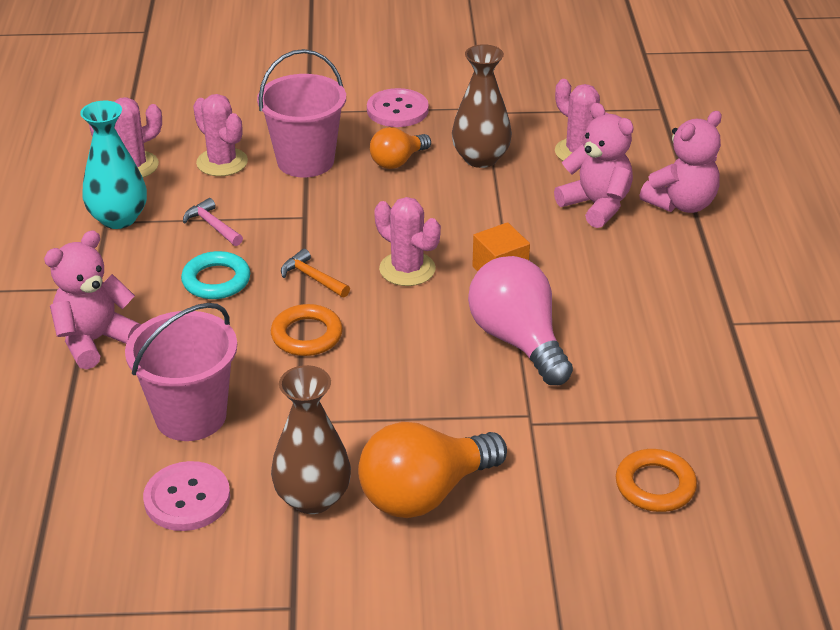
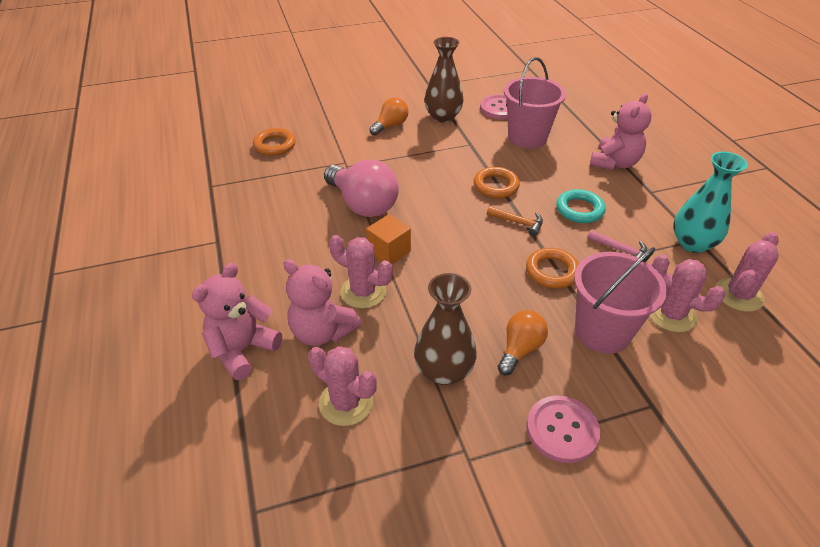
camera: 165 degrees right, 5 degrees up
orange light bulb [358,422,507,518] -> orange light bulb [370,98,409,136], size x0.58
pink cactus [374,197,441,286] -> pink cactus moved to [329,235,393,309]
none -> orange ring [526,248,579,288]

